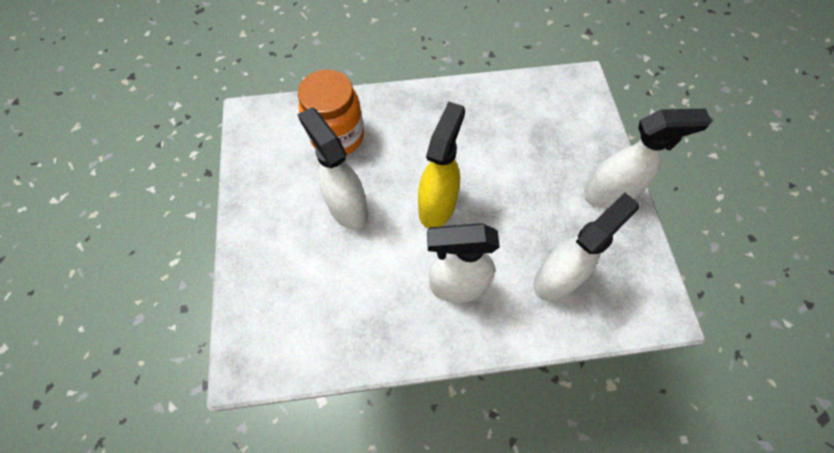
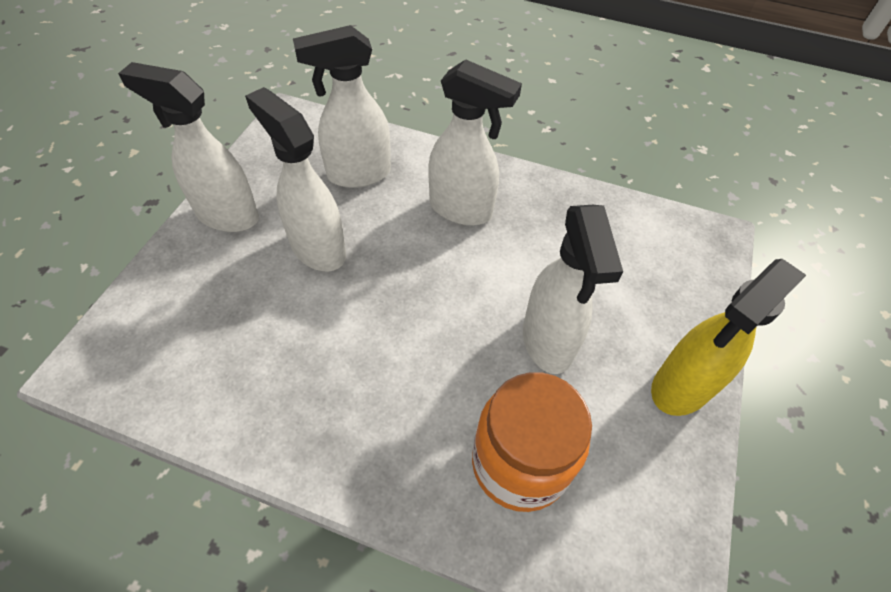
camera: 155 degrees left, 10 degrees down
yellow spray bottle [418,102,465,228] -> yellow spray bottle moved to [651,259,806,416]
none -> white spray bottle [245,87,346,271]

